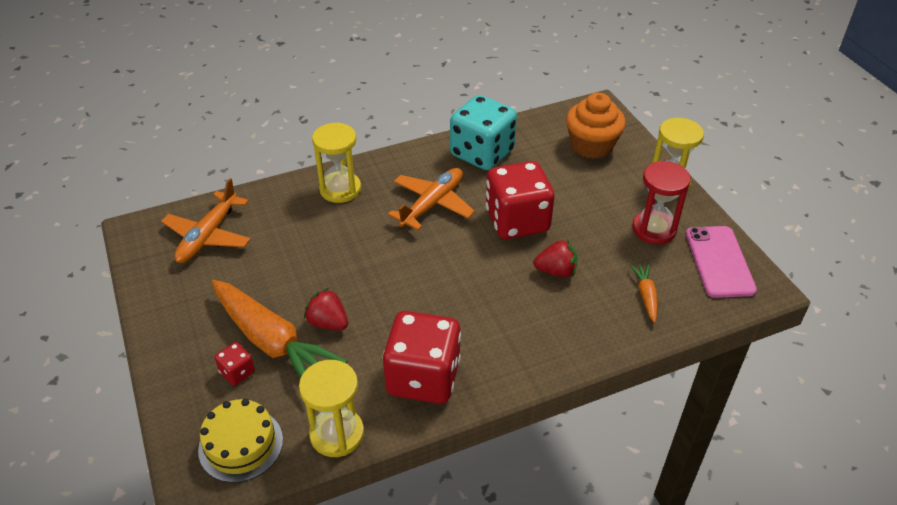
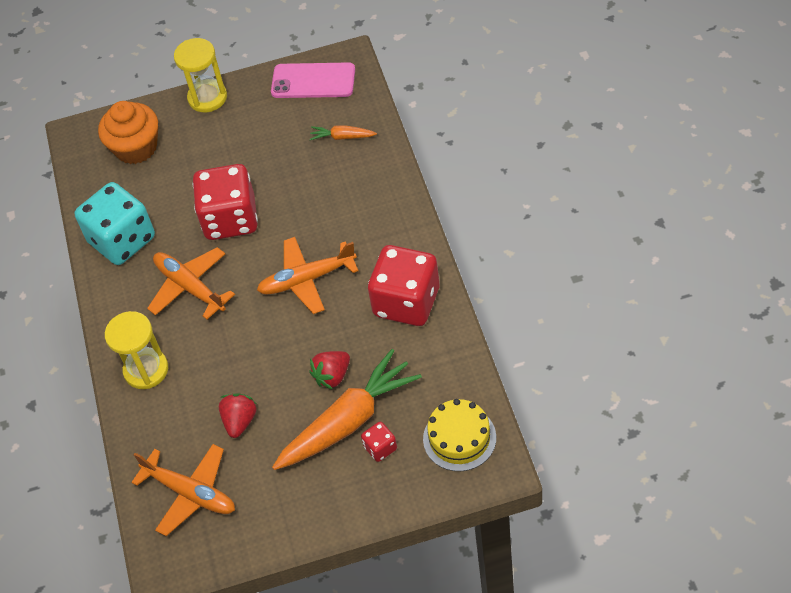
camera: 75 degrees left, 10 degrees up
yellow hourglass [299,360,364,457] -> none
red strawberry [533,239,577,277] -> red strawberry moved to [219,393,257,438]
red hourglass [632,161,691,244] -> none
none -> orange plane [257,237,359,314]

